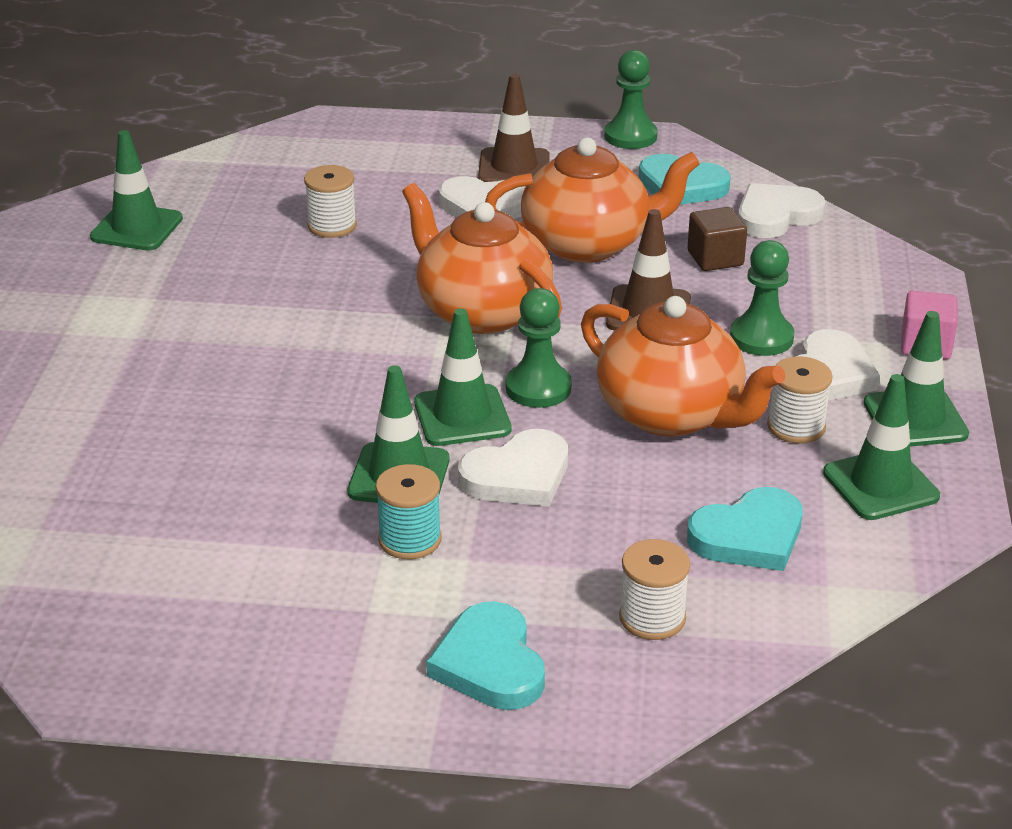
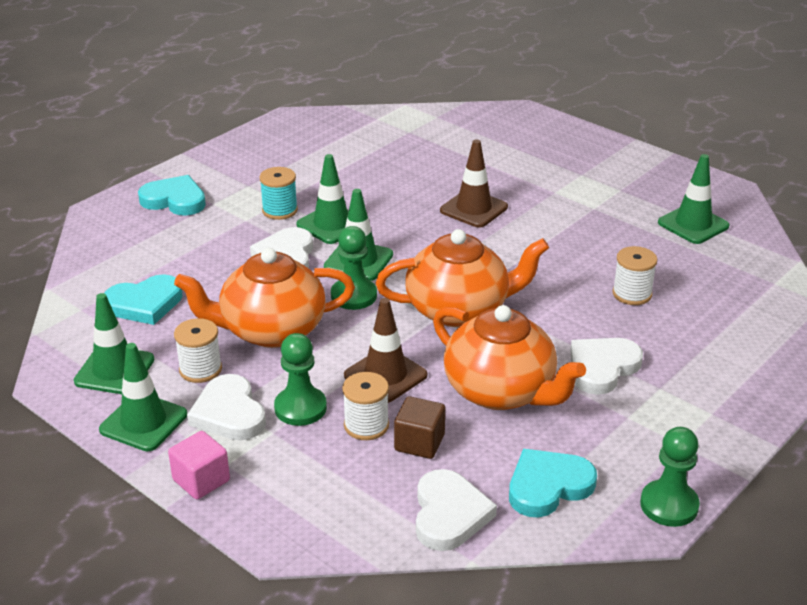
camera: 125 degrees right, 0 degrees up
brown traffic cone [478,74,550,182] -> brown traffic cone moved to [440,140,508,228]
orange teapot [485,137,700,263] -> orange teapot turned 75 degrees counterclockwise [433,305,586,410]
white spool [619,539,690,640] -> white spool moved to [342,372,389,440]
turquoise heart [687,487,803,571] -> turquoise heart turned 120 degrees counterclockwise [104,274,183,325]

